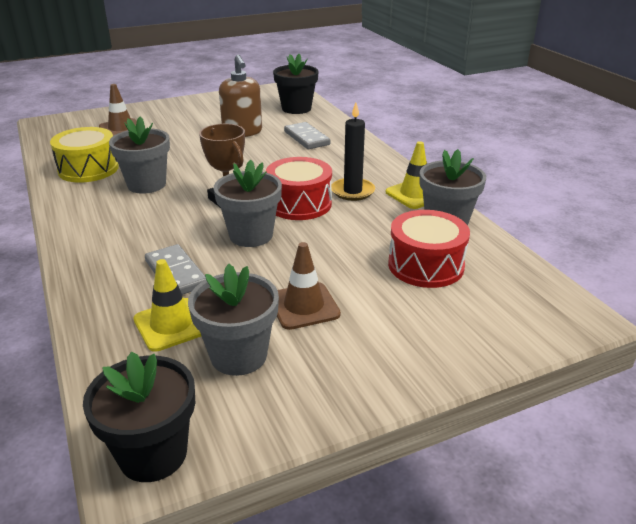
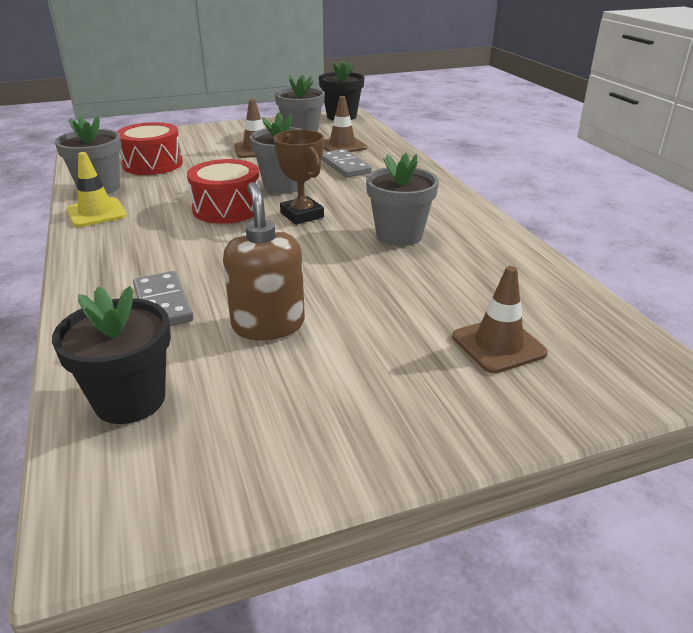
camera: 175 degrees left, 0 degrees up
yellow drum [50,127,119,183] -> none
yellow traffic cone [133,259,201,352] -> brown traffic cone [324,96,367,152]
black candle [331,103,375,201] -> none

